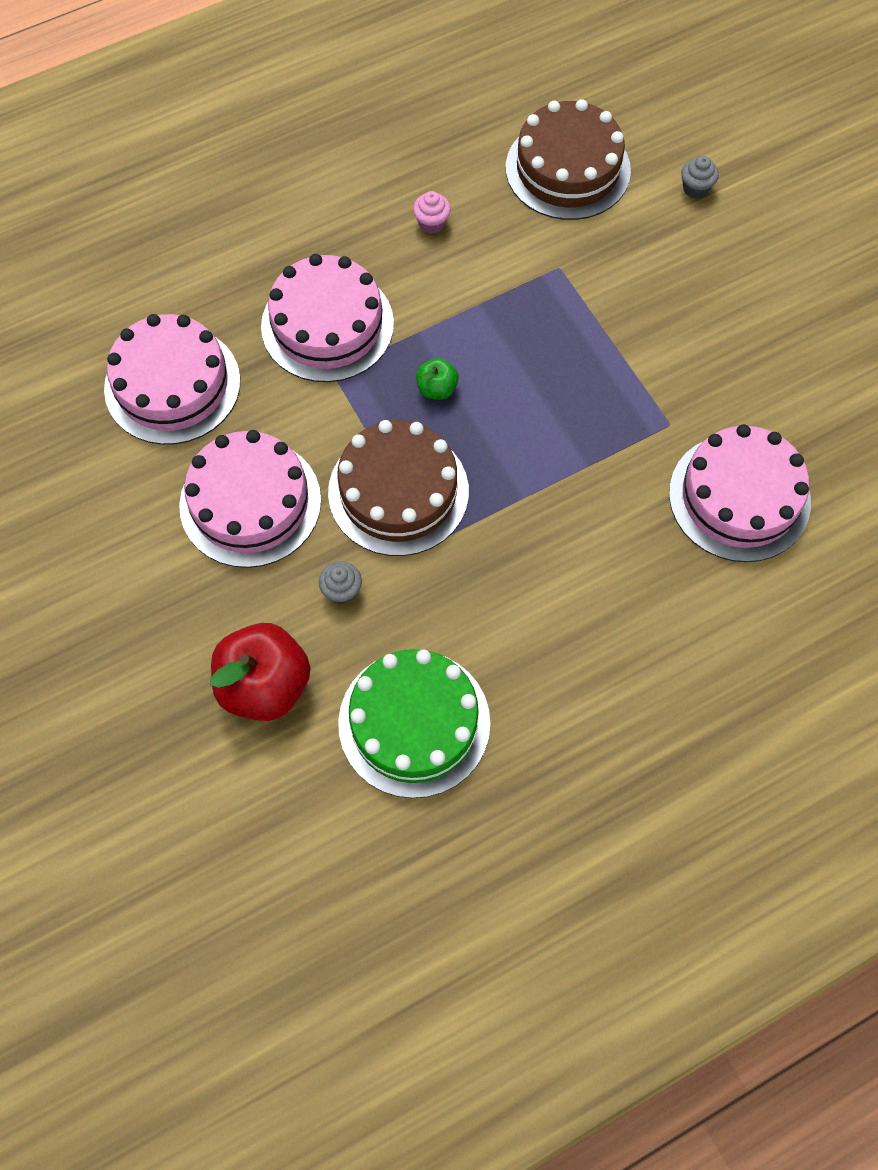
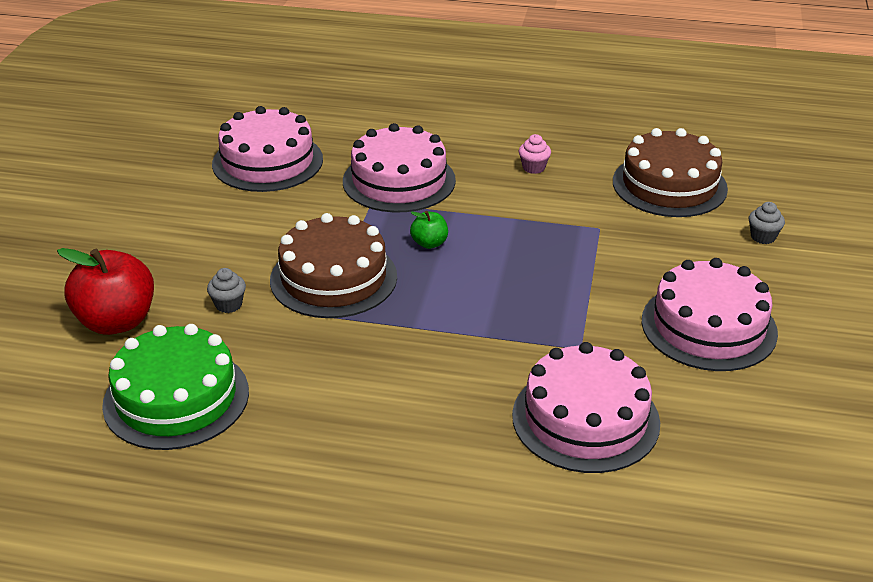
camera: 40 degrees right, 30 degrees down
pink cake [179,430,321,568] -> pink cake moved to [642,258,778,371]

